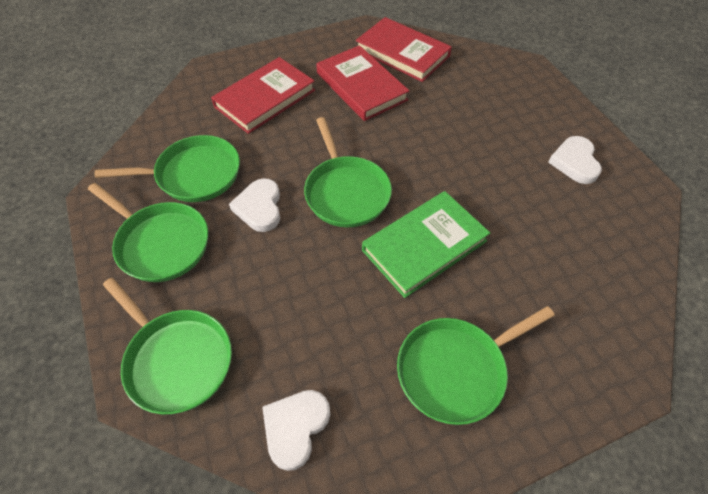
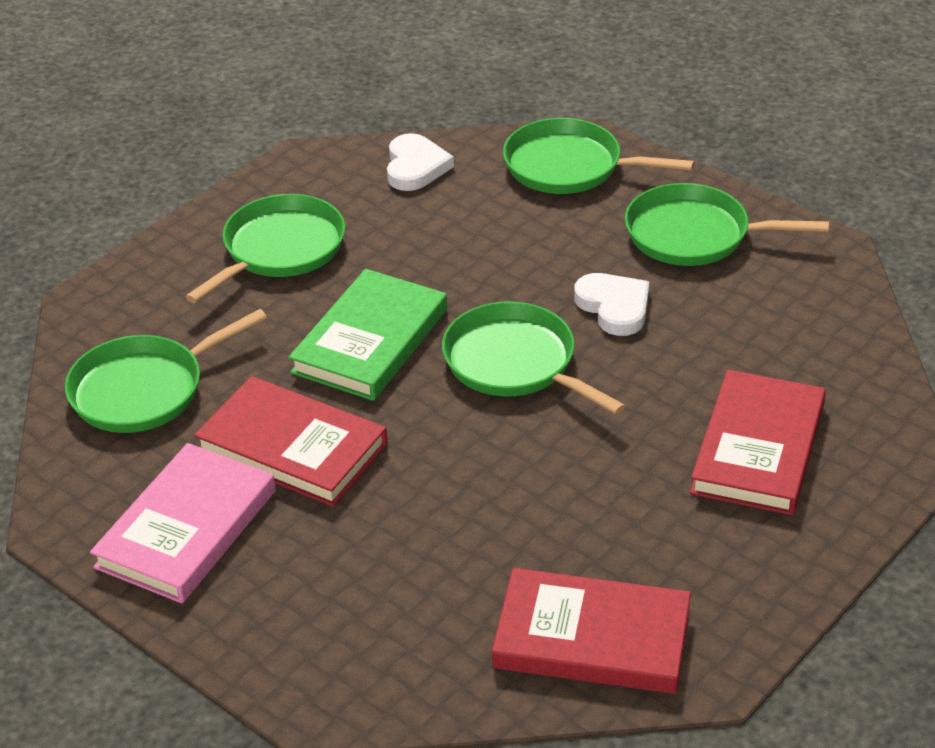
camera: 155 degrees right, 15 degrees down
green pan [95,135,240,202] -> green pan moved to [65,309,267,433]
red book [316,45,409,121] -> red book moved to [194,376,387,507]
white heart [548,136,602,184] -> pink book [90,443,276,603]

